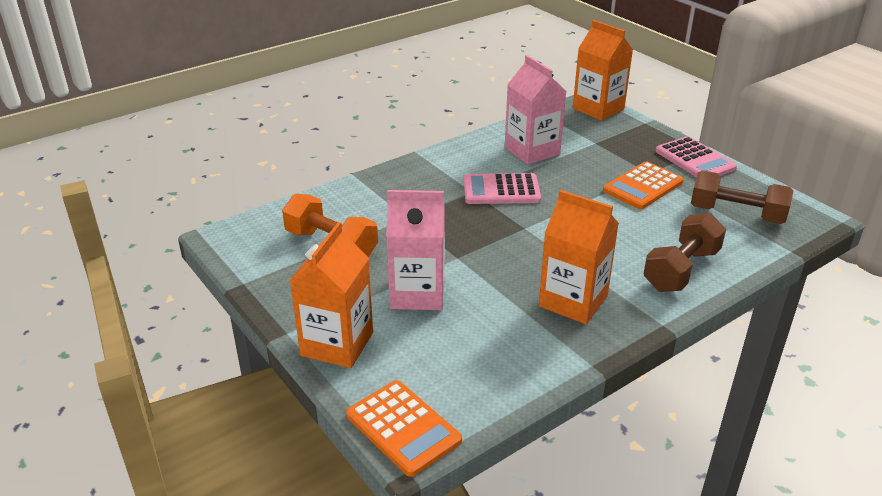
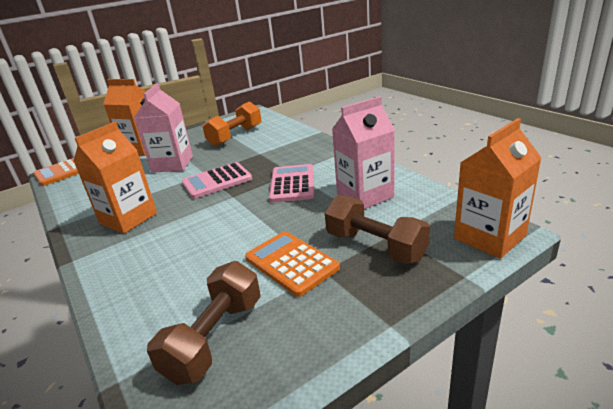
camera: 95 degrees right, 5 degrees down
brown dumbbell [644,213,726,292] -> brown dumbbell moved to [325,196,430,264]
pink calculator [656,136,737,177] -> pink calculator moved to [182,162,252,199]

